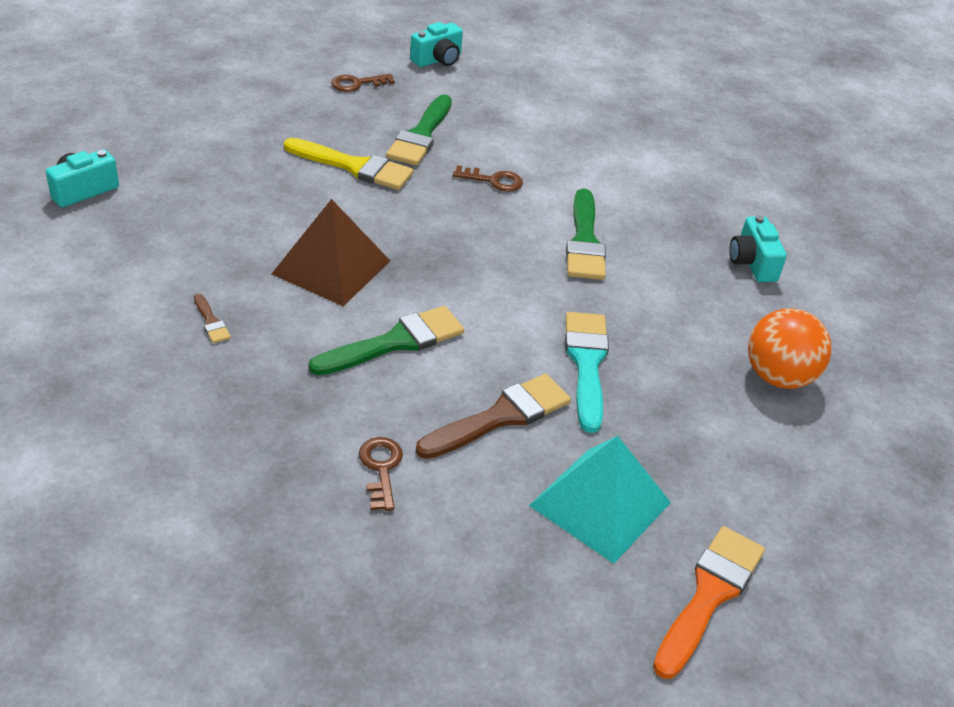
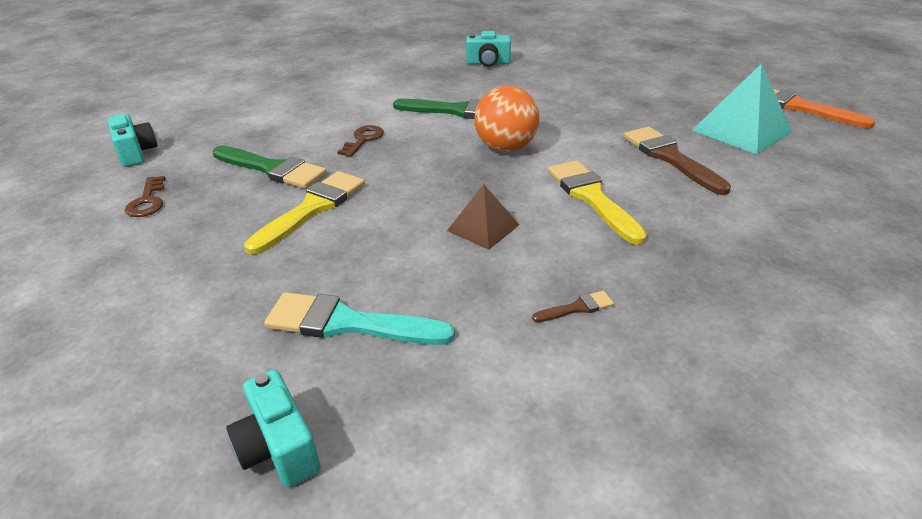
camera: 75 degrees left, 5 degrees down
brown pyramid [272,199,390,306] -> brown pyramid [447,184,519,250], size x0.60
green brush [309,306,464,375] -> yellow brush [548,160,647,245]
brown key [359,437,403,511] -> none
turquoise brush [565,312,609,433] -> turquoise brush moved to [264,292,455,345]
orange ball [748,308,831,389] -> orange ball moved to [475,86,539,152]

